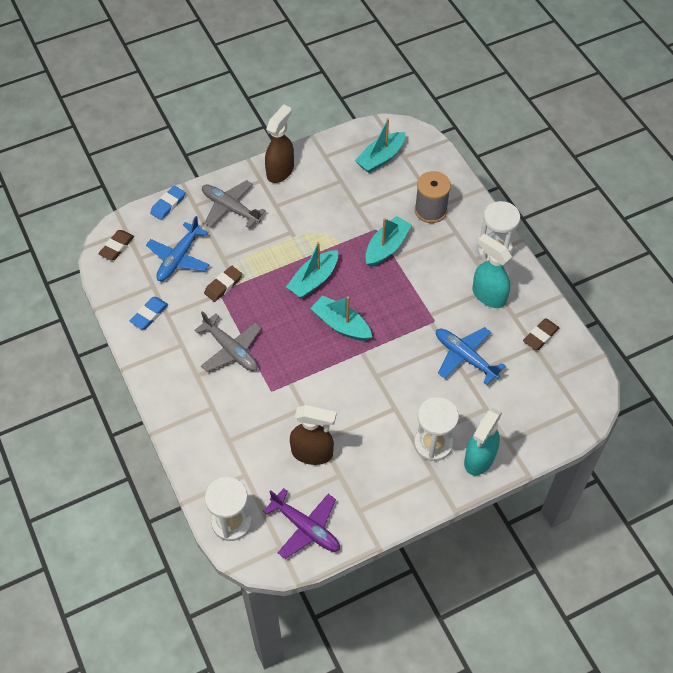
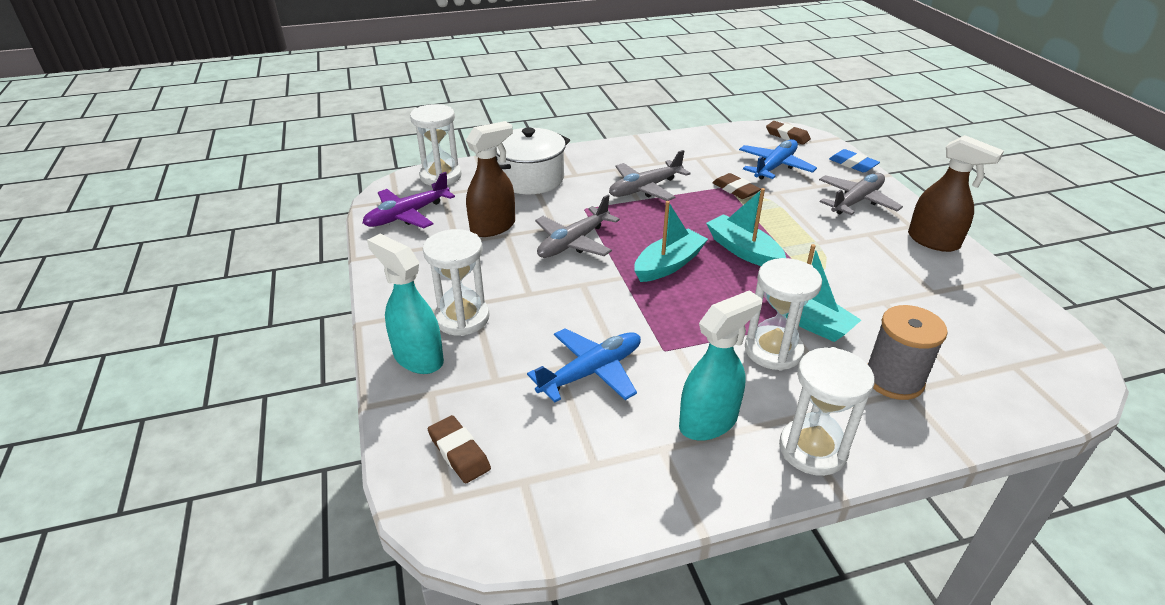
camera: 100 degrees right, 20 degrees down
blue eraser [130,297,168,329] -> none
blue plane [146,216,209,281] -> blue plane turned 90 degrees clockwise [739,139,817,180]
brown spray bottle [290,405,336,465] -> brown spray bottle turned 150 degrees counterclockwise [466,121,515,237]
turquoise boat [355,118,405,173] -> none
brown eraser [523,318,559,350] -> brown eraser moved to [428,415,491,483]
none -> white pot [496,127,570,194]
none -> grey plane [535,194,620,258]
none -> white hourglass [745,258,822,371]

